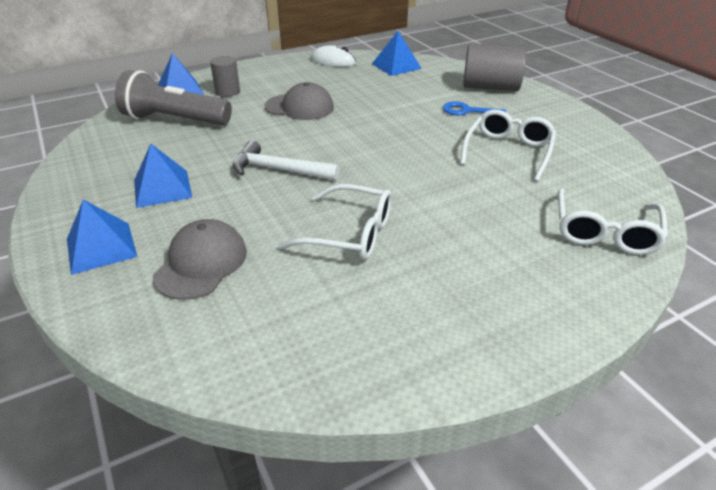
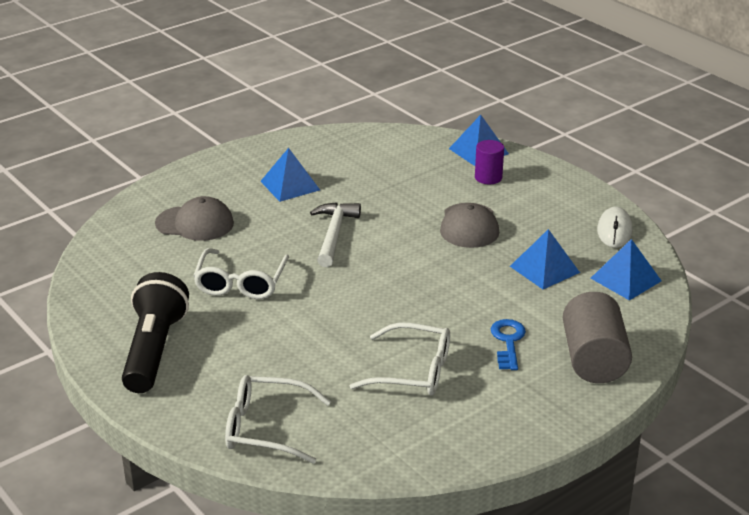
camera: 80 degrees right, 5 degrees down
blue pyramid [67,199,137,275] -> blue pyramid moved to [510,229,580,289]
grey flashlight [115,70,232,125] -> none
grey cylinder [210,56,240,97] -> purple cylinder [475,140,504,184]
none -> black flashlight [122,272,189,393]

